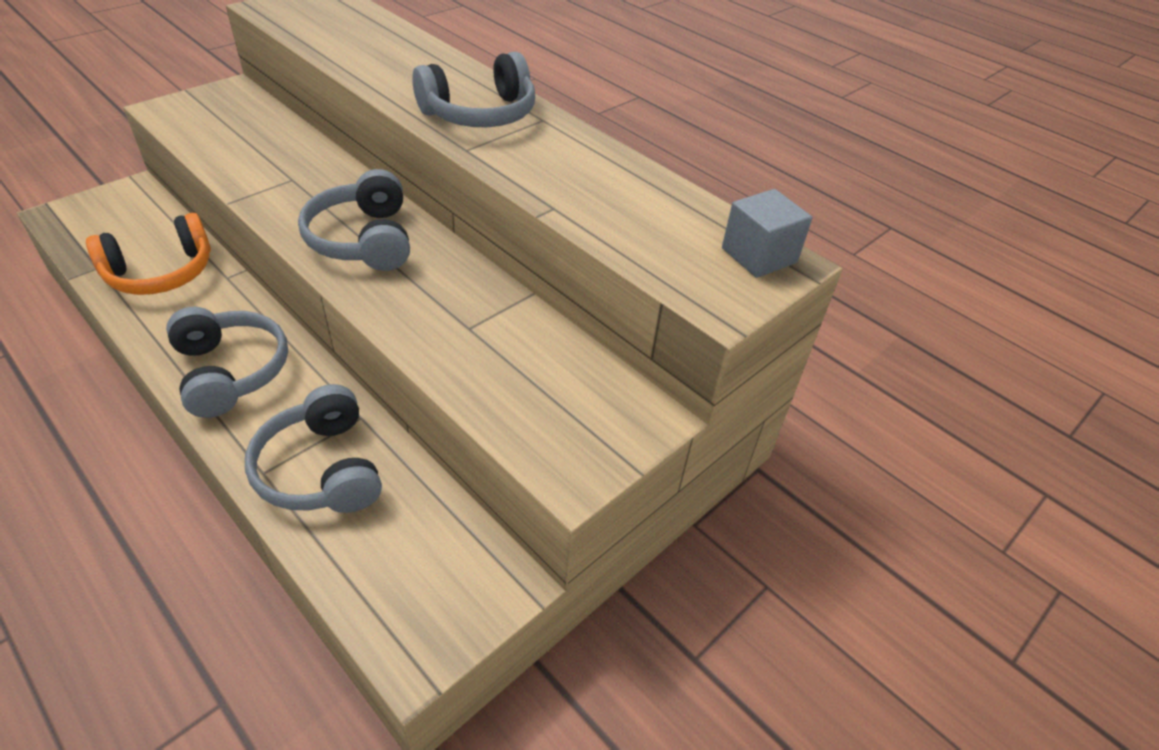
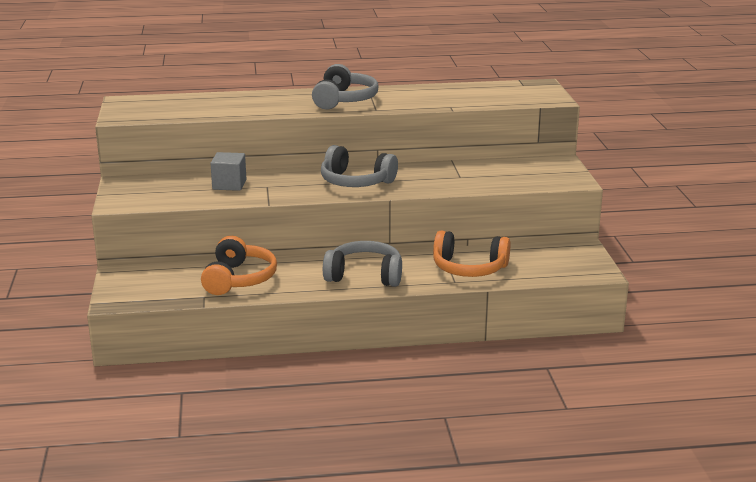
camera: 50 degrees left, 20 degrees down
grey headphones [245,384,382,513] -> orange headphones [433,231,510,277]
grey cube [722,189,812,278] -> grey cube moved to [210,152,246,191]

